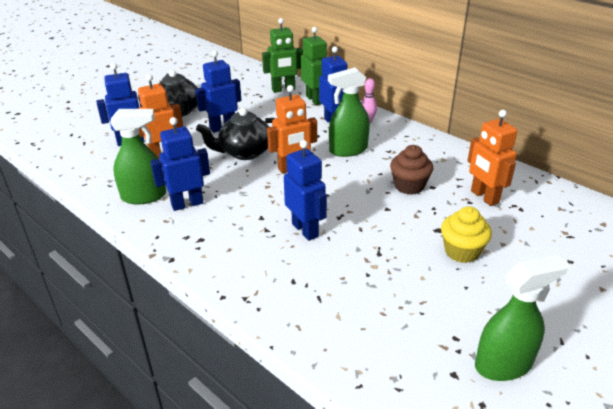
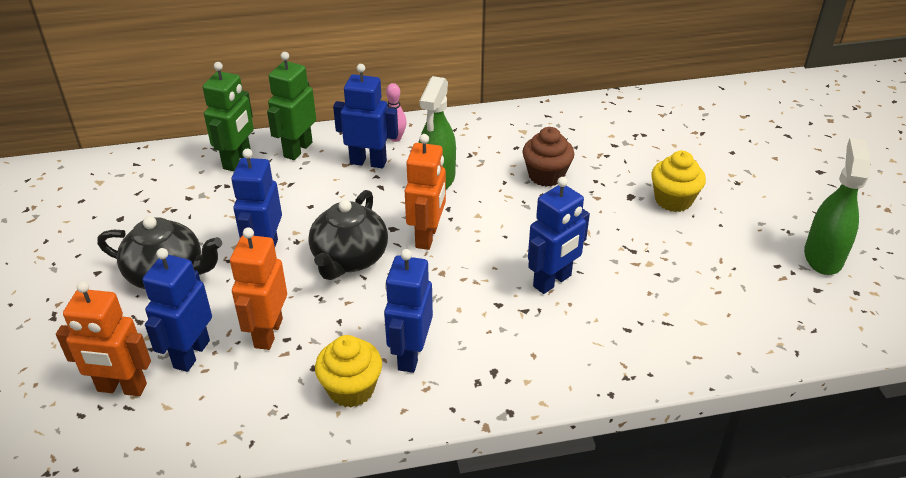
camera: 55 degrees left, 5 degrees up
green spray bottle [110,109,166,204] -> yellow cupcake [315,335,382,407]
blue robot [284,140,327,241] -> blue robot turned 135 degrees clockwise [528,177,590,294]
green robot [301,27,327,105] -> green robot turned 75 degrees counterclockwise [267,52,316,160]
orange robot [467,110,517,206] -> orange robot moved to [56,281,151,396]

